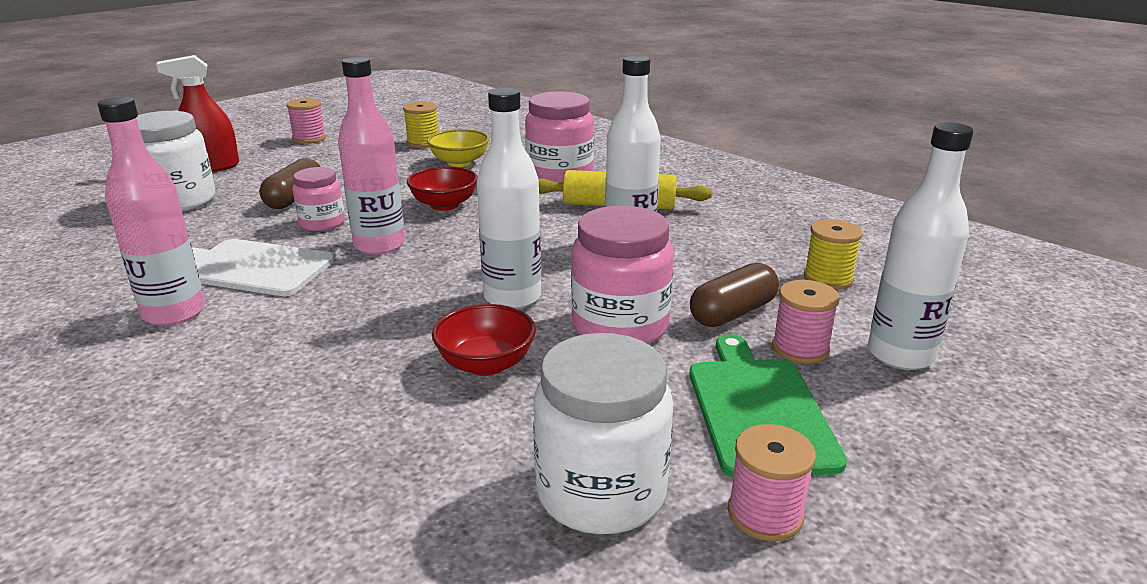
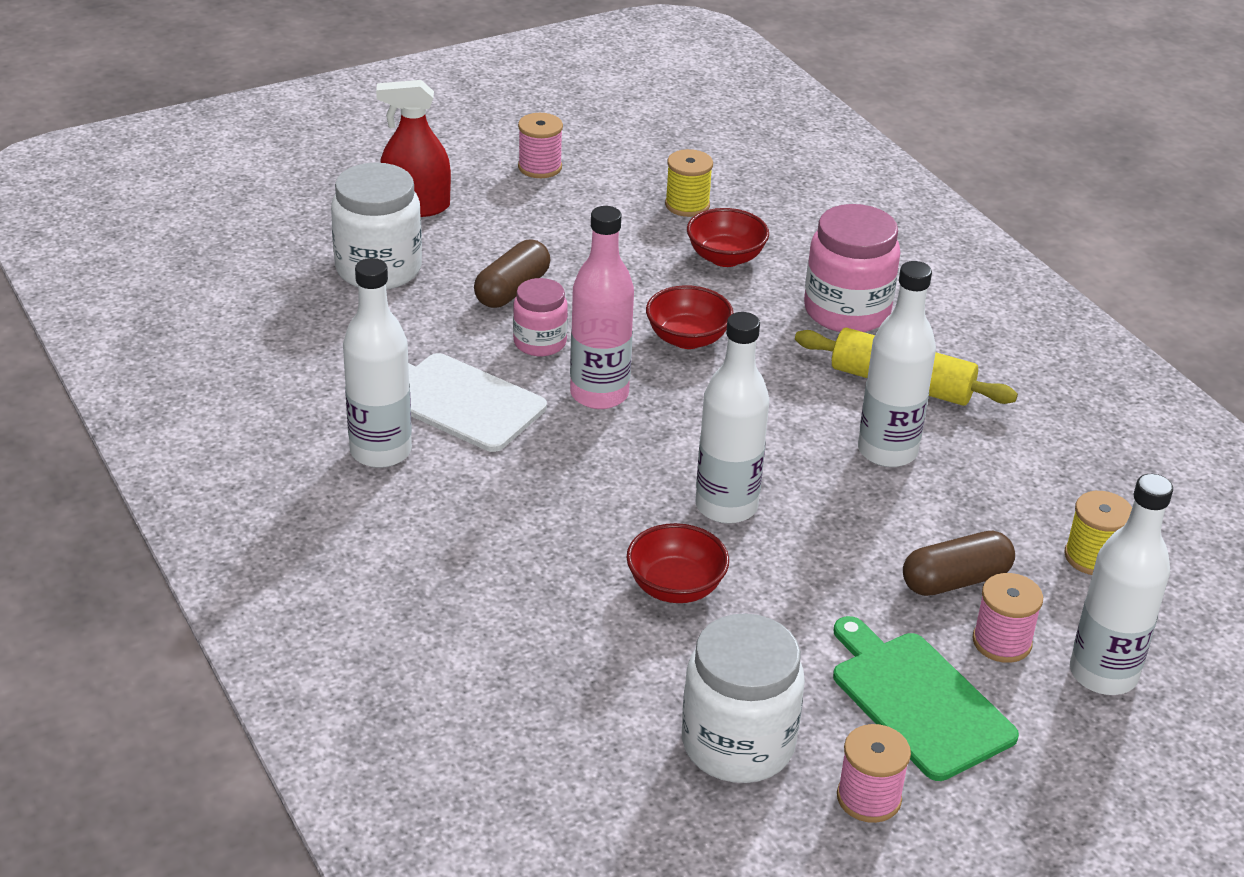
camera: 15 degrees right, 10 degrees up
pink bottle [98,97,205,326] -> white bottle [343,258,412,468]
yellow bowl [427,129,490,167] -> red bowl [687,208,769,267]
pink jar [571,206,674,344] -> none
green cutting board [690,334,847,478] -> green cutting board turned 45 degrees counterclockwise [833,616,1019,781]

